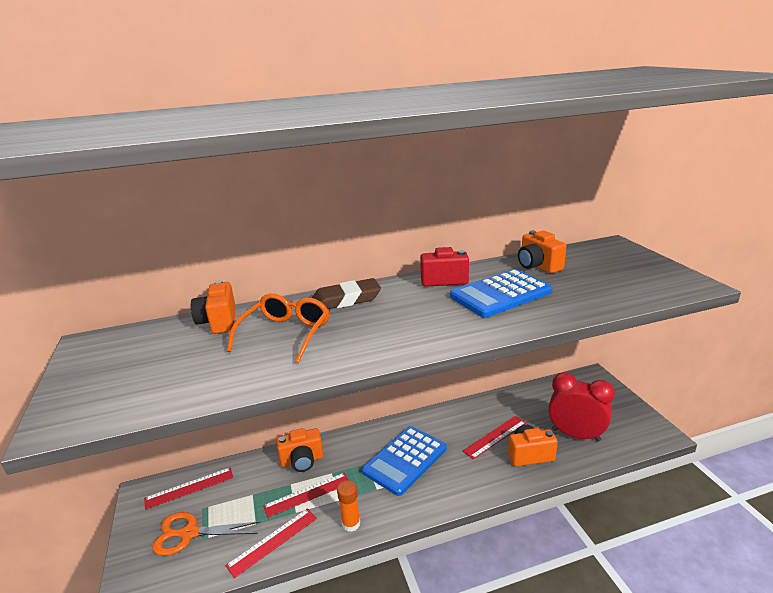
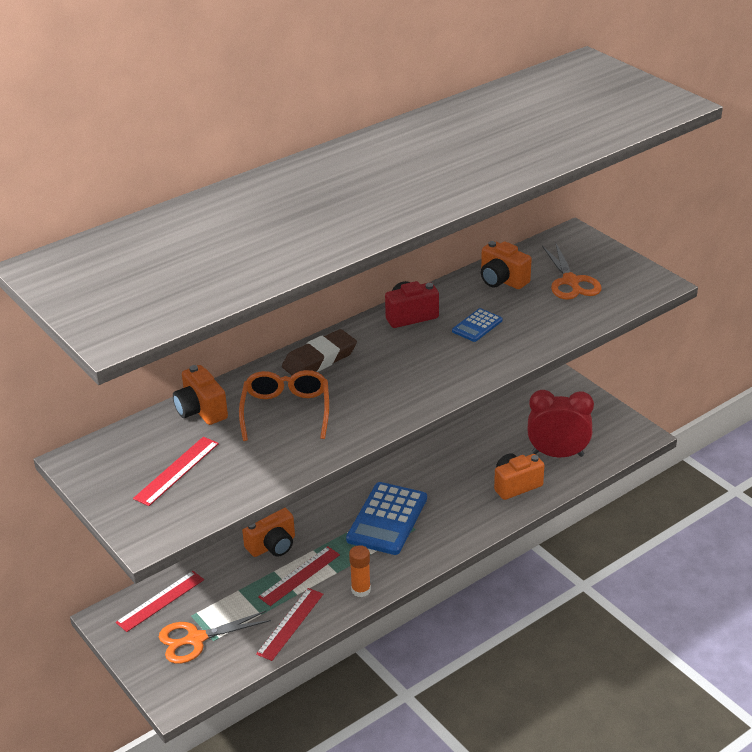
camera: 20 degrees left, 10 degrees up
blue calculator [450,269,553,318] -> blue calculator [452,308,502,342], size x0.51
red ruler [463,416,526,459] -> red ruler moved to [133,437,219,506]
none -> orange scissors [542,244,602,300]

